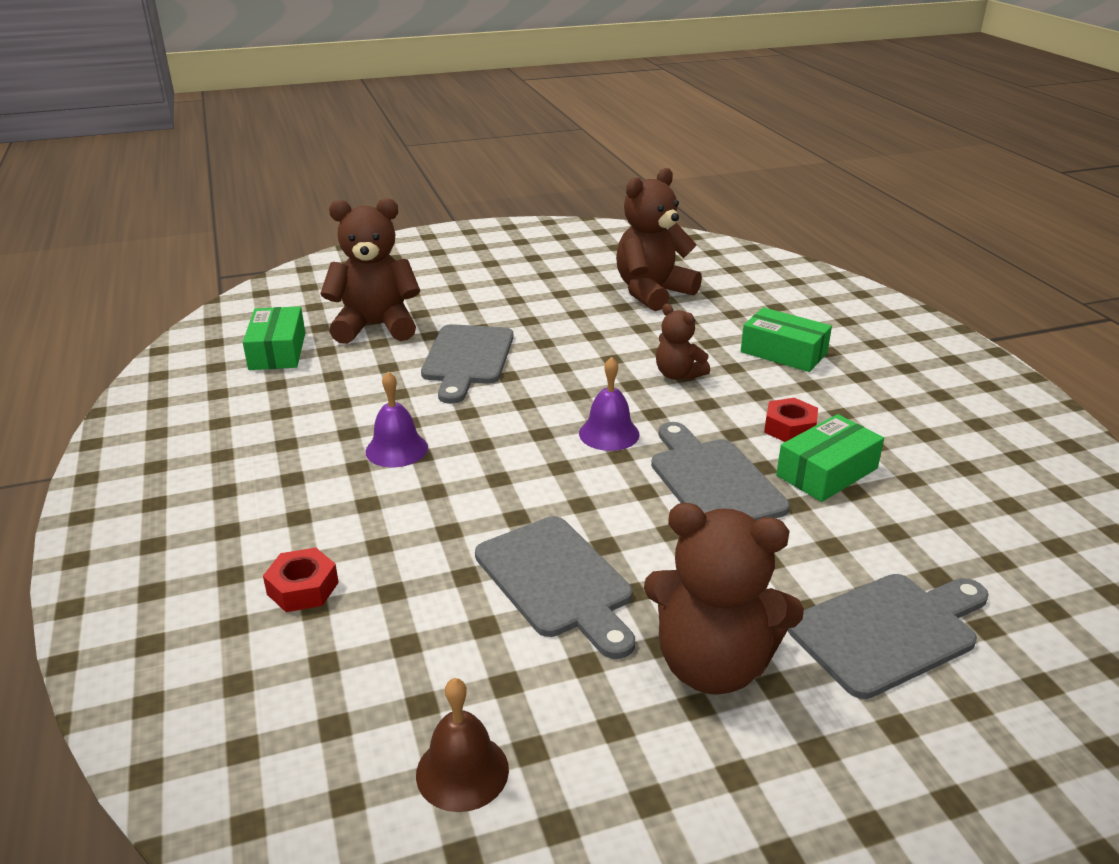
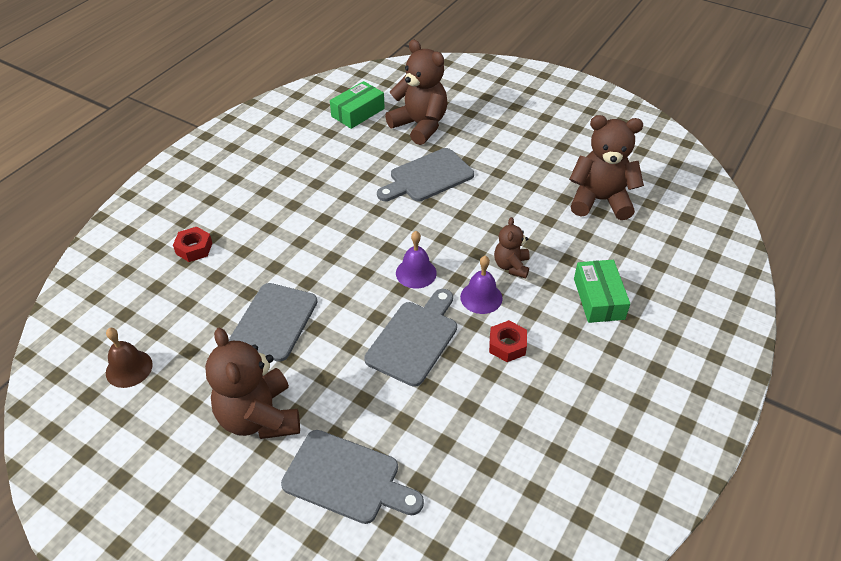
camera: 50 degrees right, 15 degrees up
purple bell [365,371,428,467] -> purple bell moved to [460,256,503,314]
green box [776,414,884,502] -> none

